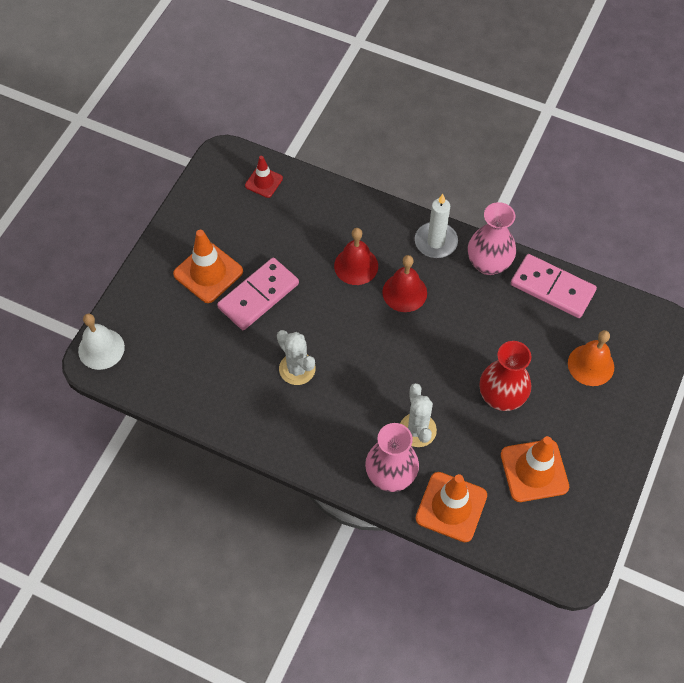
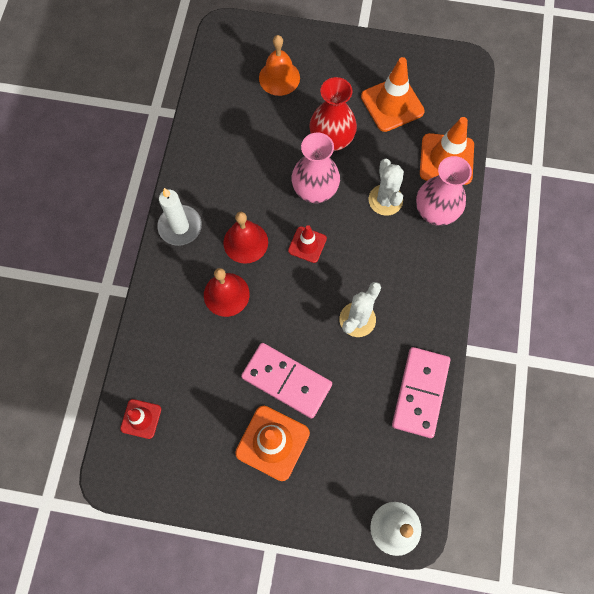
camera: 105 degrees left, 10 degrees up
white cactus [400,383,437,447] -> white cactus turned 75 degrees counterclockwise [369,159,404,216]
pink vase [468,202,516,275] -> pink vase moved to [292,133,340,203]
pink domino [511,254,597,318] -> pink domino moved to [392,347,450,438]
none -> red traffic cone [288,225,327,263]

